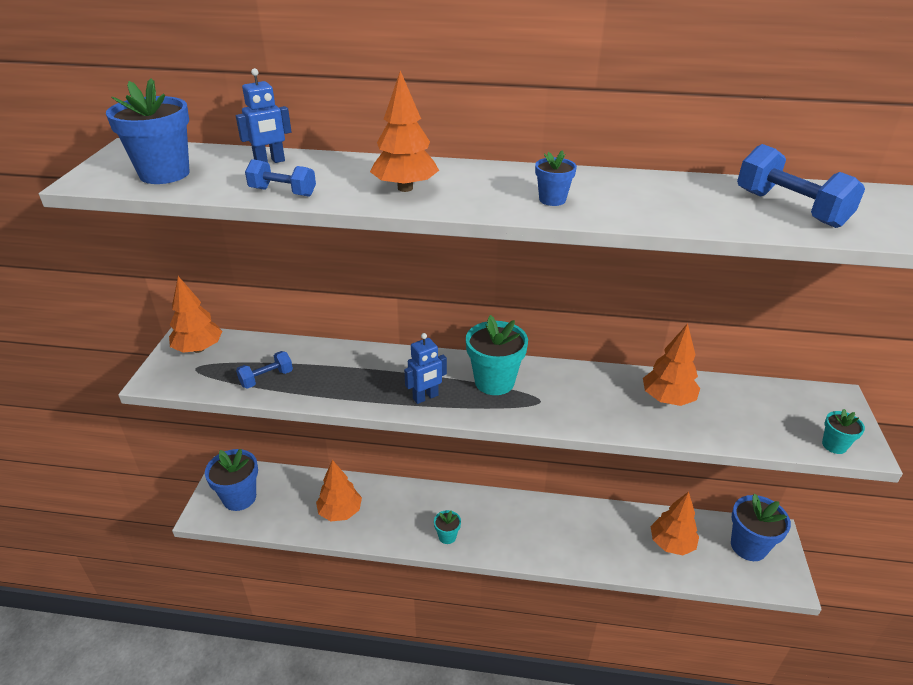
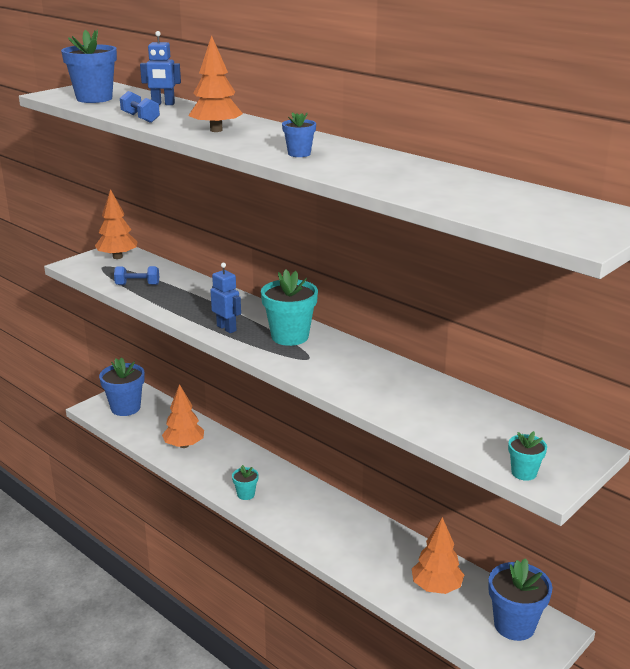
camera: 35 degrees right, 10 degrees down
blue robot [404,333,447,404] -> blue robot turned 135 degrees counterclockwise [210,263,241,333]
orange tree [643,323,700,406] -> none
blue dumbbell [737,144,865,228] -> none

